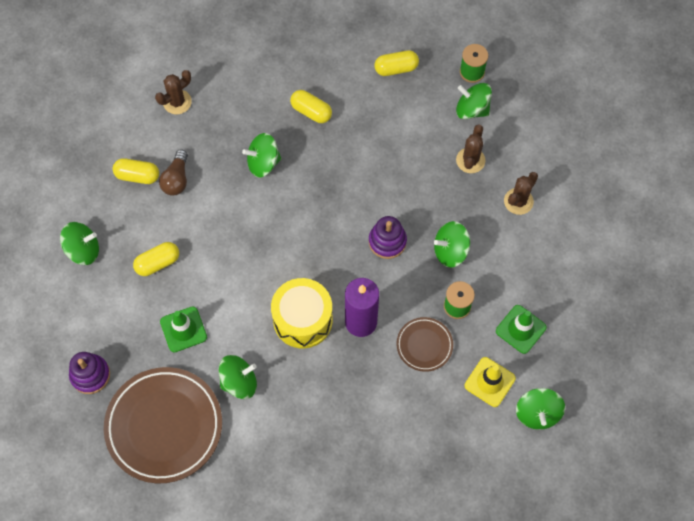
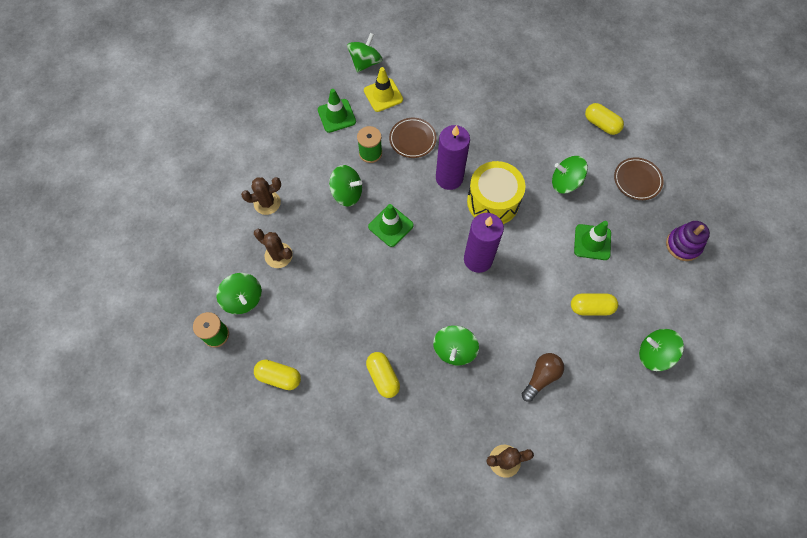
camera: 150 degrees left, 0 degrees up
brown plate [104,367,222,483] -> brown plate [614,157,664,200], size x0.50
yellow capsule [113,158,159,184] -> yellow capsule moved to [585,103,624,135]
green spinning top [242,133,282,178] -> green spinning top turned 90 degrees clockwise [433,325,479,365]
purple stacking toy [369,216,407,259] -> green traffic cone [368,204,414,247]
brown cactus [456,124,485,173] -> brown cactus turned 75 degrees clockwise [254,229,293,268]
none -> purple candle [464,213,504,273]

